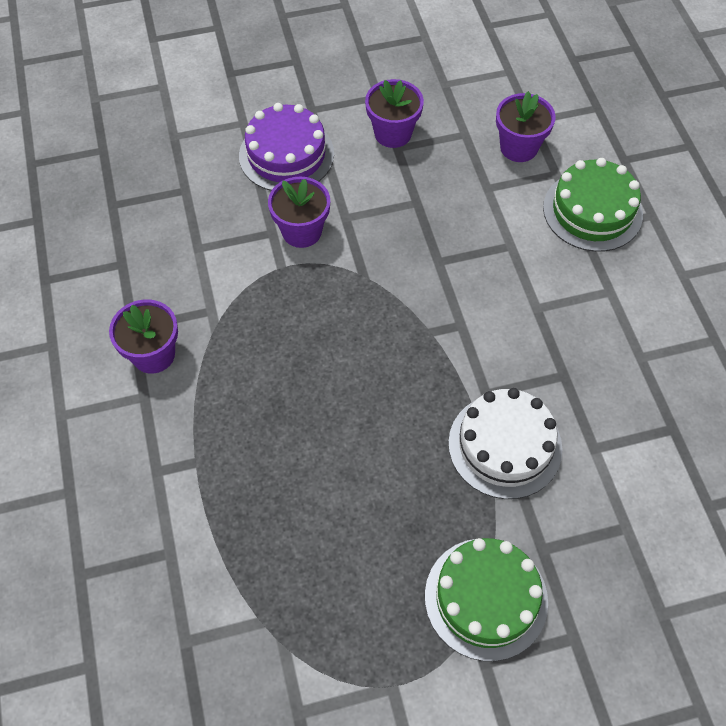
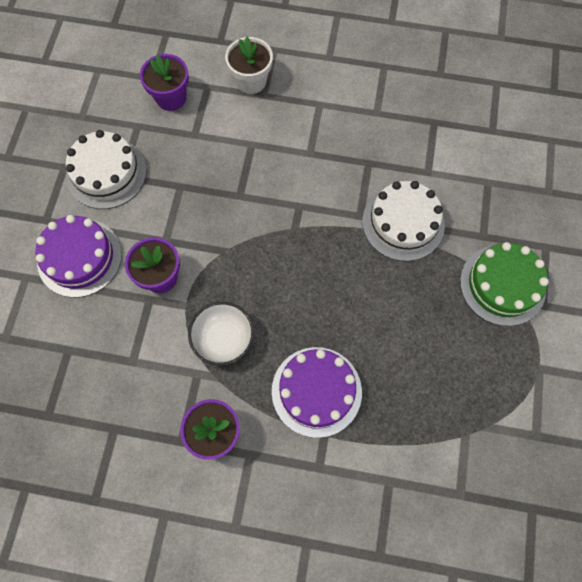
camera: 65 degrees left, 10 degrees up
purple flower pot [365,79,424,148] -> white cake [66,130,147,209]
green cake [543,158,643,252] -> white flower pot [225,37,273,94]
none -> white bowl [188,302,254,366]
none -> purple cake [272,347,362,438]

